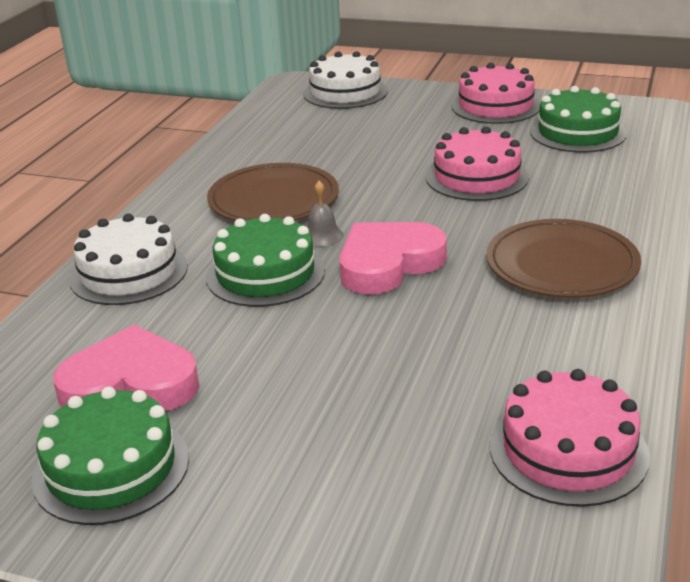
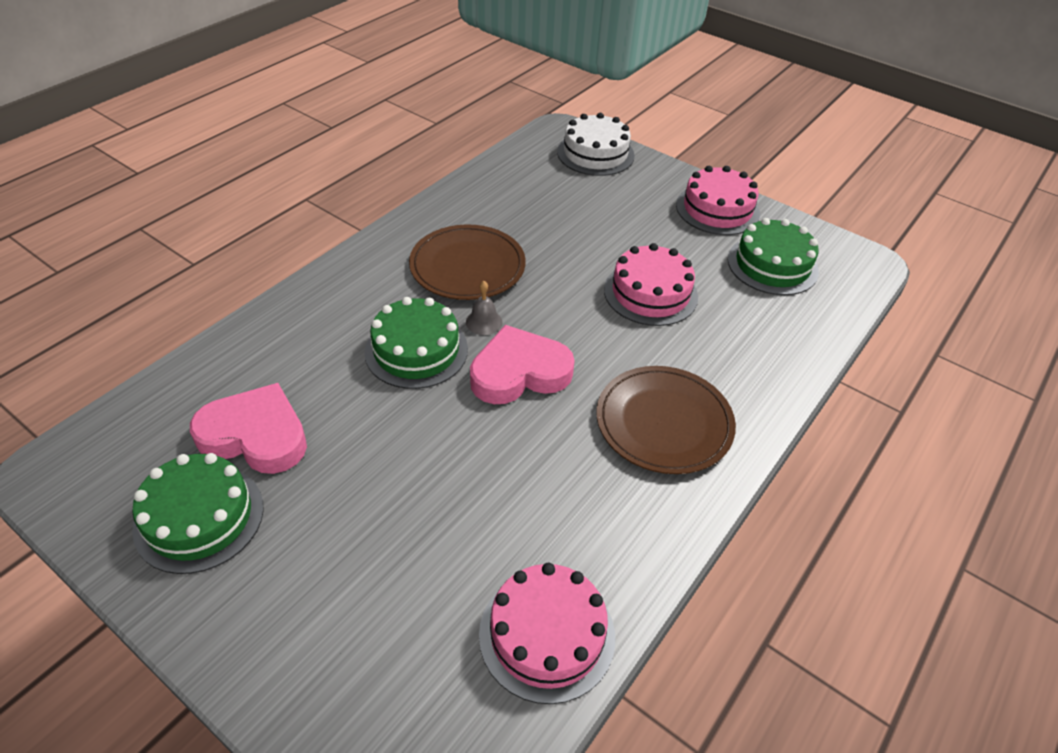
camera: 15 degrees right, 15 degrees up
white cake [69,214,188,305] -> none

